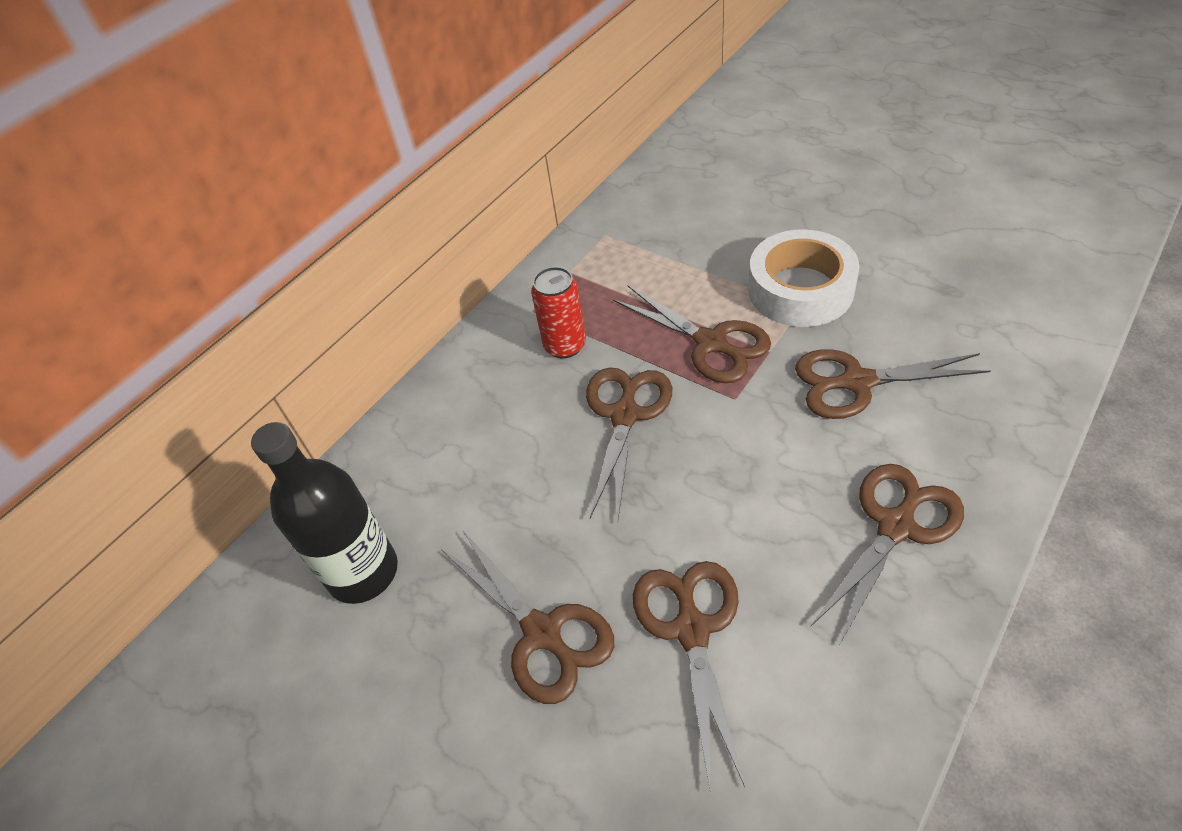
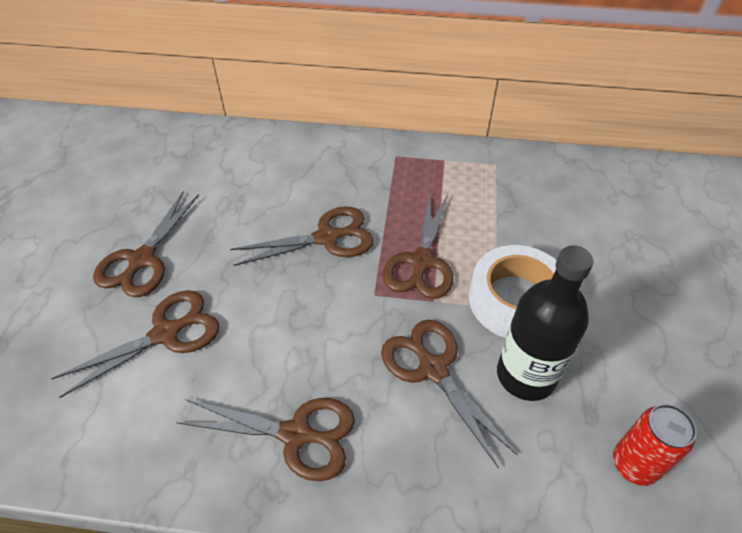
camera: 55 degrees right, 0 degrees up
black bottle [251,422,398,604] -> black bottle moved to [497,246,593,401]
red can [531,267,586,358] -> red can moved to [613,404,697,486]

